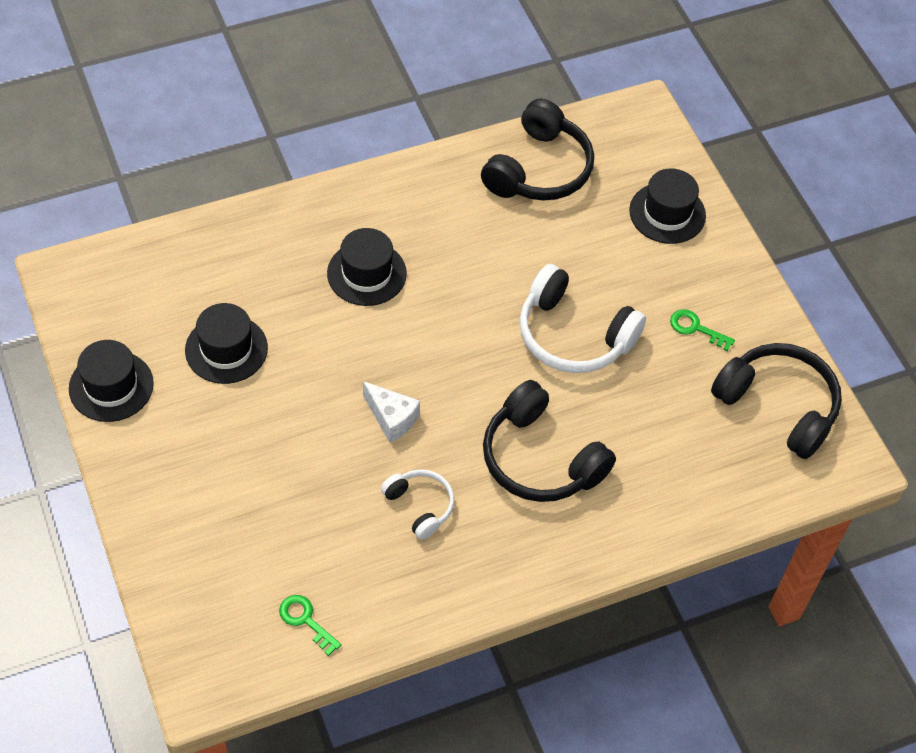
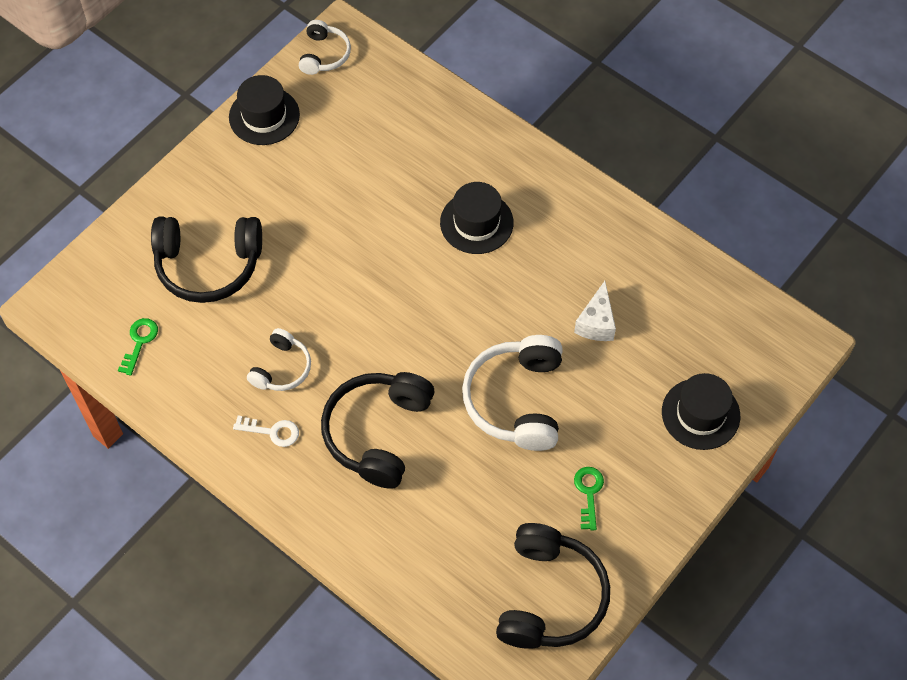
camera: 65 degrees right, 5 degrees up
black hat [185,303,268,384] -> none
white cheese [363,381,420,443] -> white cheese moved to [574,281,616,341]
black headphones [481,99,594,201] -> black headphones moved to [151,217,262,303]
none -> white key [233,416,299,447]
none -> white headphones [299,20,351,75]

